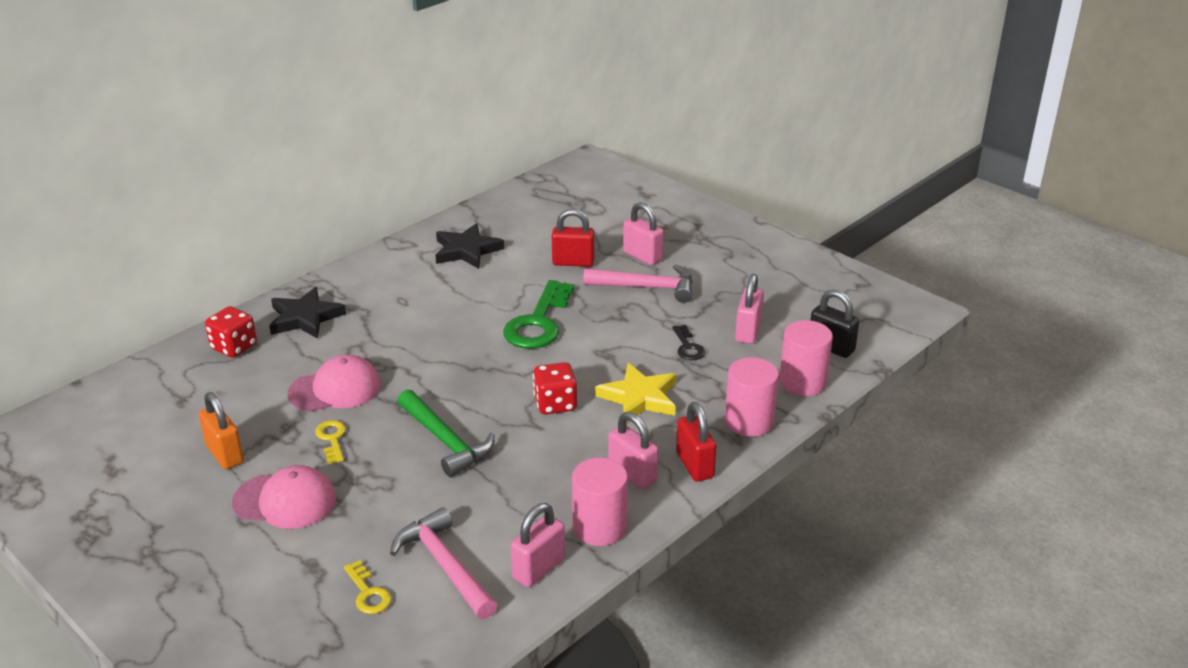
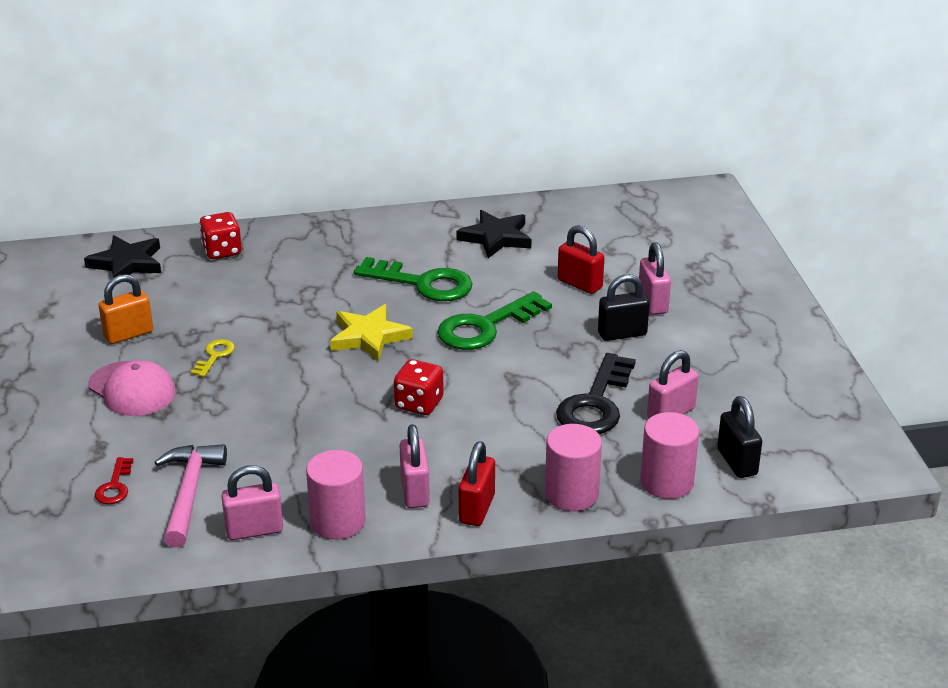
camera: 35 degrees right, 0 degrees up
orange padlock [199,392,244,469] -> orange padlock turned 60 degrees clockwise [99,274,153,344]
black star [269,287,346,339] -> black star moved to [84,235,161,278]
pink cap [288,355,381,412] -> none
yellow key [344,560,392,614] -> red key [95,457,133,504]
green hammer [397,389,494,477] -> none
pink hammer [583,264,693,303] -> black padlock [598,274,650,341]
yellow star [595,363,676,422] -> yellow star moved to [330,304,413,362]
black key [672,325,705,360] -> black key [556,353,636,434], size x2.06
none -> green key [354,257,473,301]

